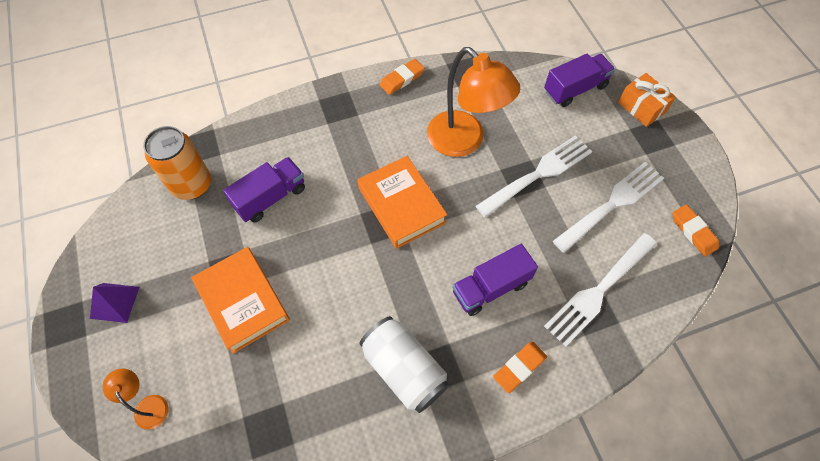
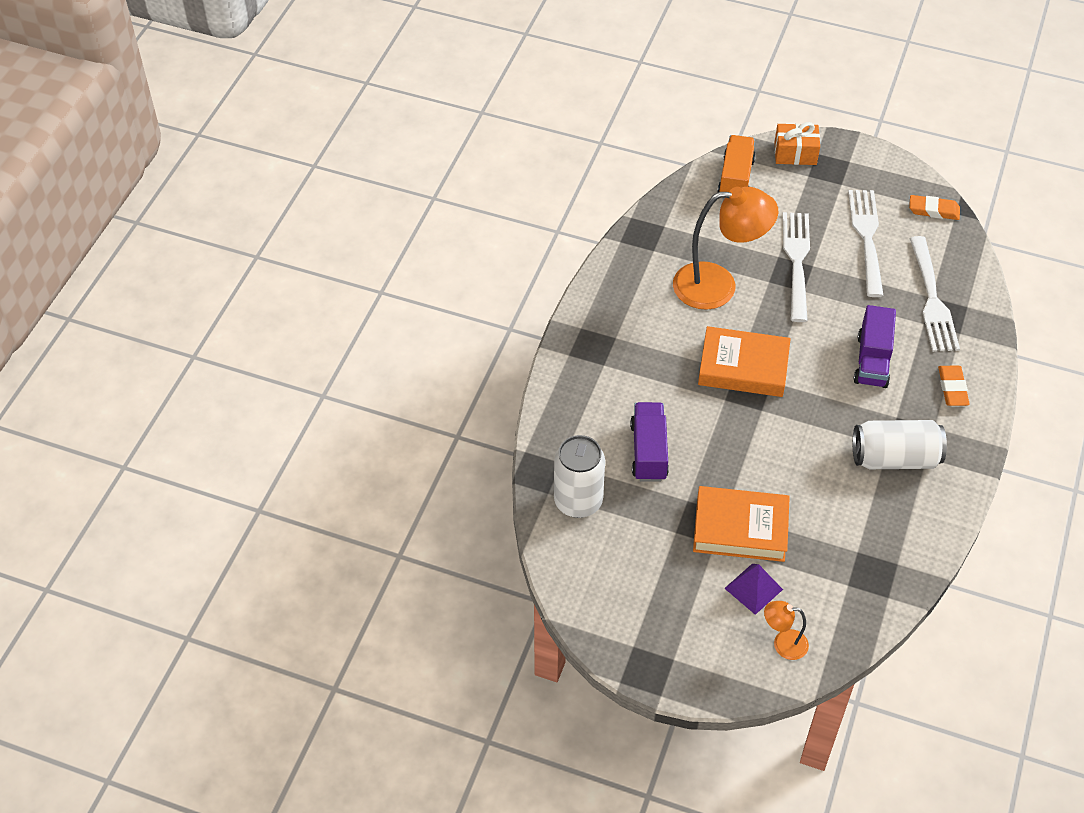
camera: 50 degrees left, 10 degrees down
purple pyramid [90,283,139,323] -> purple pyramid moved to [724,564,783,615]
orange can [143,126,211,200] -> white can [554,435,605,518]
orange eraser [380,59,425,95] -> none
purple truck [544,54,615,107] -> orange truck [717,135,756,199]

